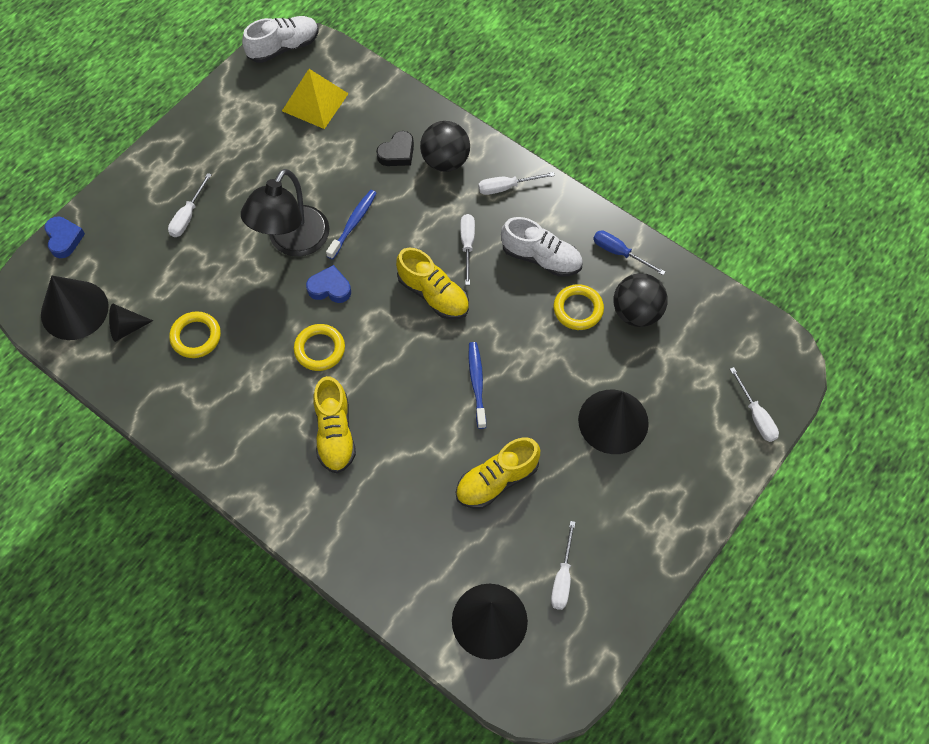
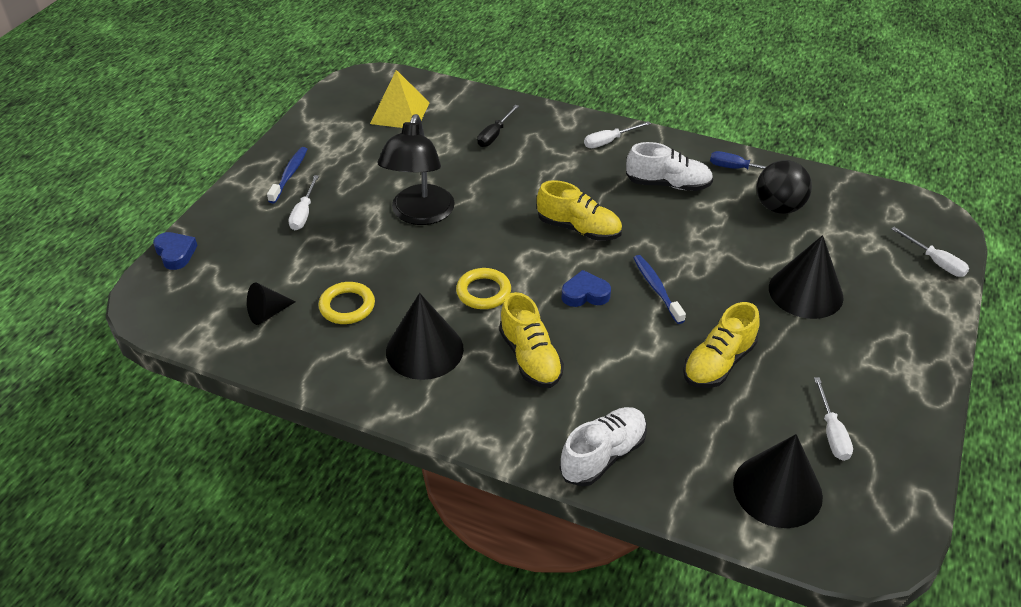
camera: 15 degrees left, 20 degrees down
black cone [41,276,109,340] -> black cone moved to [386,293,464,380]
white shoe [242,16,319,63] -> white shoe moved to [559,407,647,487]
blue heart [306,265,351,303] -> blue heart moved to [561,270,611,307]
blue toothbrush [326,190,377,260] -> blue toothbrush moved to [267,147,308,204]
black heart [376,131,414,166] -> black screwdriver [477,105,519,147]
black ball [420,121,470,172] -> none
white screwdriver [460,214,475,285] -> none
yellow ring [553,284,604,330] -> none

